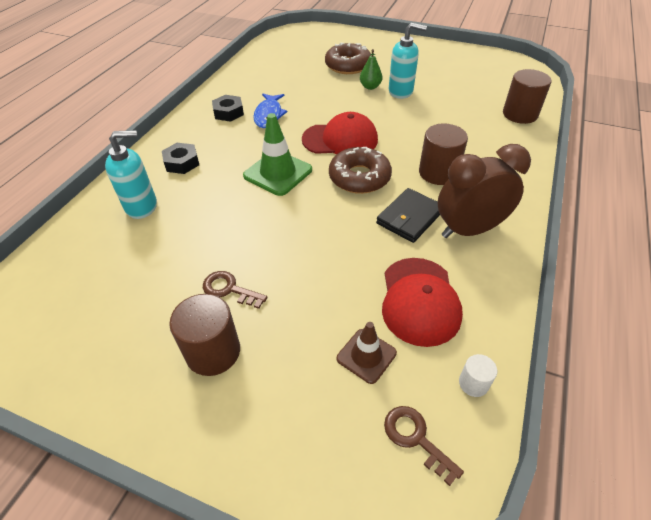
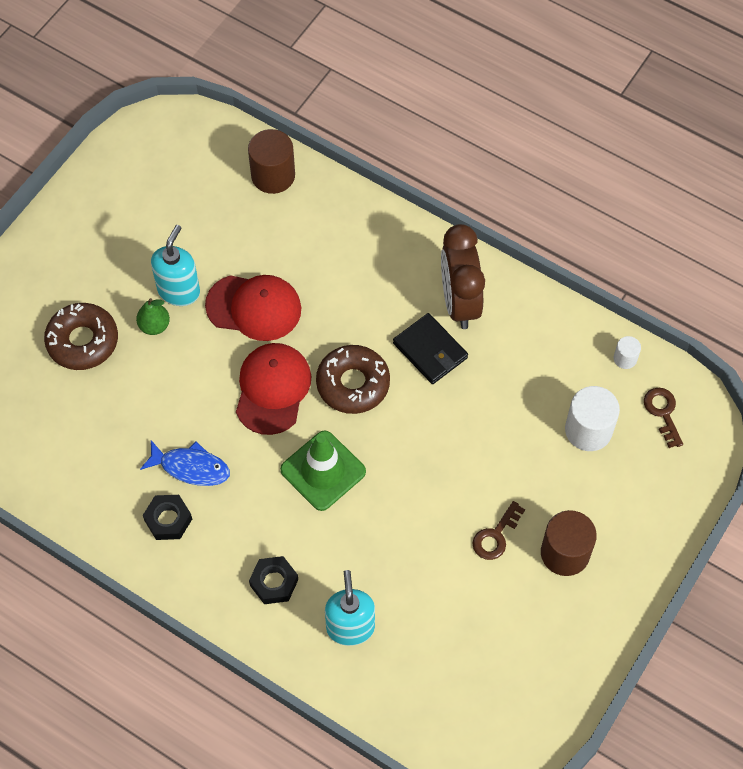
camera: 80 degrees left, 15 degrees up
brown traffic cone [337,322,397,384] -> white cylinder [565,386,620,451]
red cap [382,258,463,347] -> red cap moved to [205,275,301,341]
brown key [384,406,464,486] -> brown key turned 105 degrees clockwise [644,388,683,448]
brown cylinder [419,123,468,185] -> none

